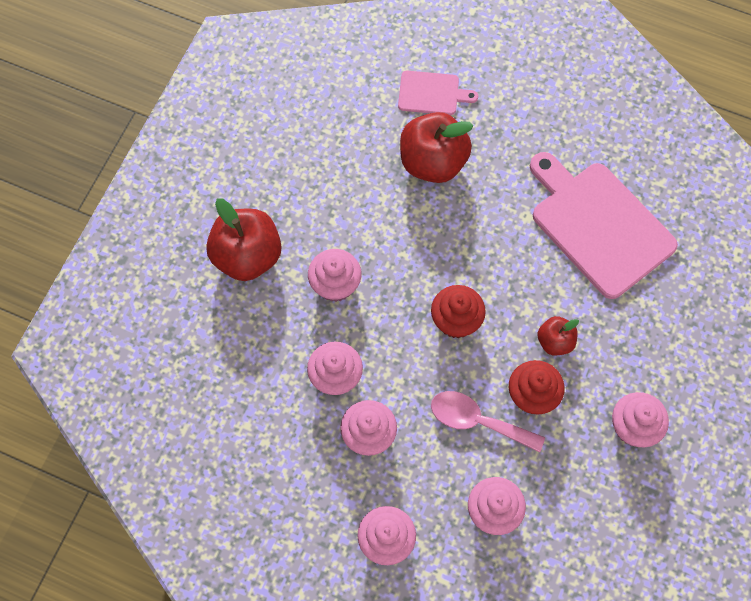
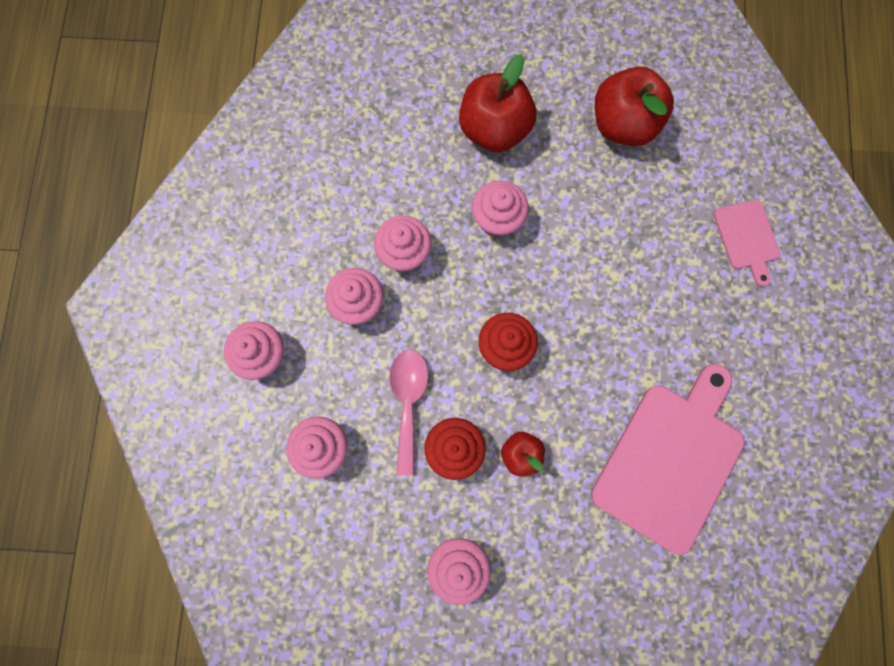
camera: 70 degrees right, 10 degrees up
red apple [400,112,473,183] -> red apple moved to [595,66,674,146]

